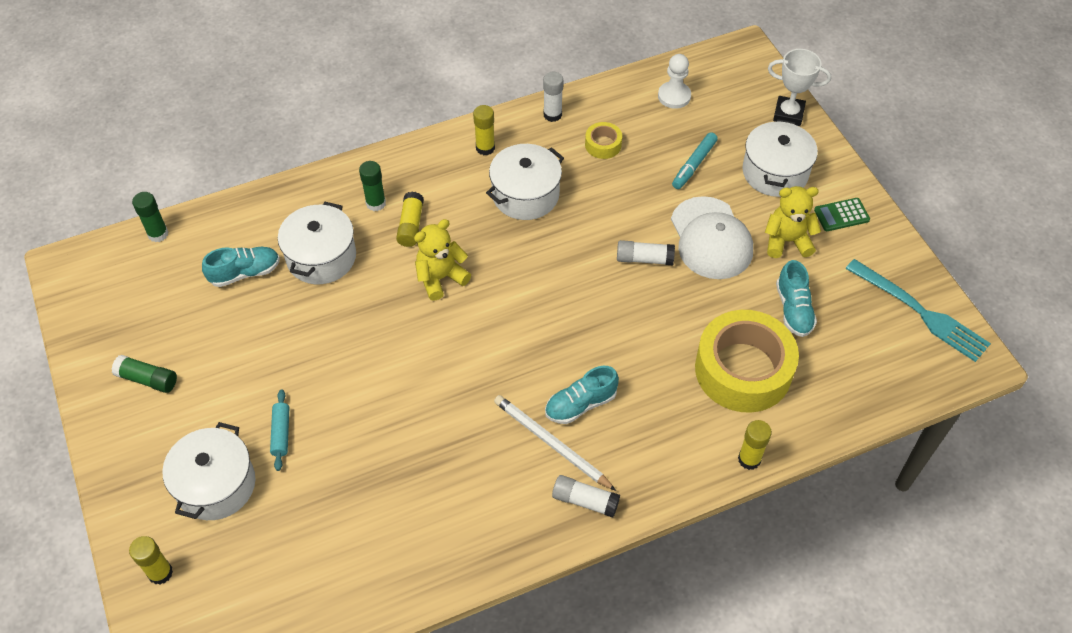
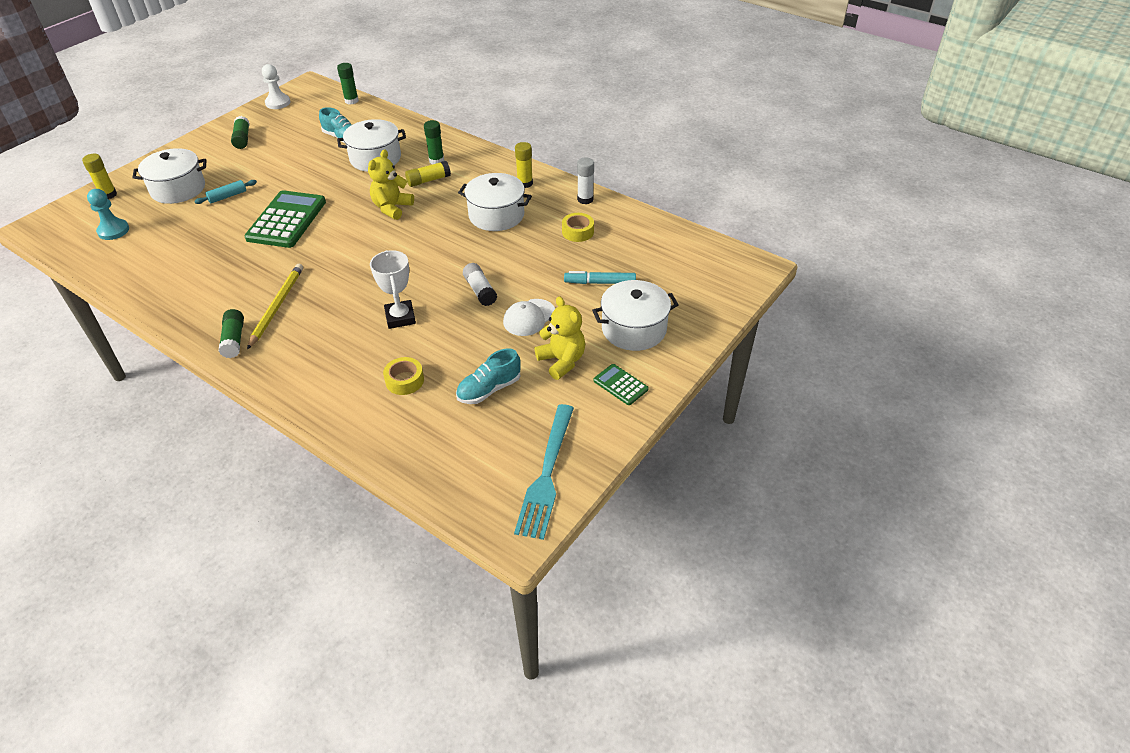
camera: 60 degrees right, 10 degrees down
yellow teddy bear [414,219,471,301] -> yellow teddy bear turned 90 degrees counterclockwise [368,149,414,220]
white pencil [494,395,616,491] -> yellow pencil [247,264,303,350]
turquoise shoe [545,366,619,424] -> none
white glue stick [552,475,620,518] -> green glue stick [219,309,244,358]
white pawn [658,54,691,109] -> white pawn moved to [262,64,290,109]
white cap [671,196,753,279] -> white cap [503,299,555,336], size x0.61
yellow tape [695,310,799,413] -> yellow tape [383,357,424,395], size x0.43
yellow glue stick [738,420,772,470] -> none
white trophy [768,49,831,126] -> white trophy moved to [370,250,416,329]
none -> turquoise pawn [87,189,129,240]
none -> green calculator [244,190,326,248]

